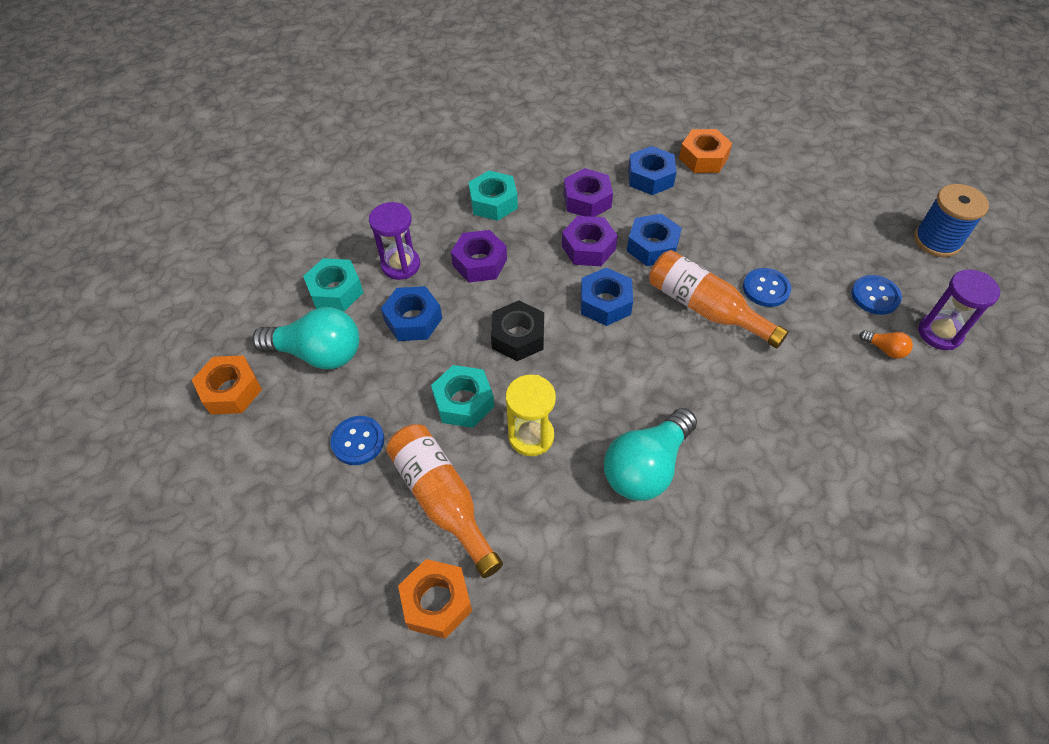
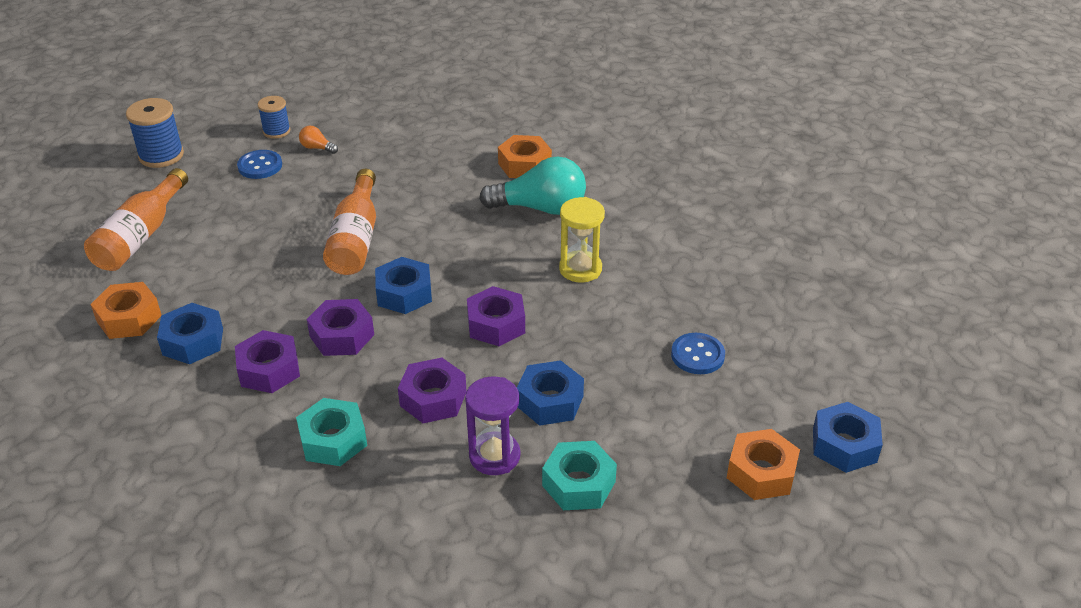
camera: 130 degrees left, 15 degrees down
turquoise light bulb [252,307,359,370] -> none
orange bottle [386,424,503,578] -> orange bottle moved to [84,168,188,271]
orange nut [398,559,472,639] -> orange nut moved to [498,135,552,178]
turquoise nut [431,365,494,428] -> none
black nut [491,300,544,361] -> purple nut [467,286,525,346]
blue nut [627,214,682,266] -> blue nut moved to [813,402,883,473]
blue button [743,268,791,307] -> none
orange light bulb [859,330,913,359] -> orange light bulb turned 60 degrees counterclockwise [299,126,338,154]
purple hourglass [918,269,1000,350] -> blue spool [258,96,290,139]

